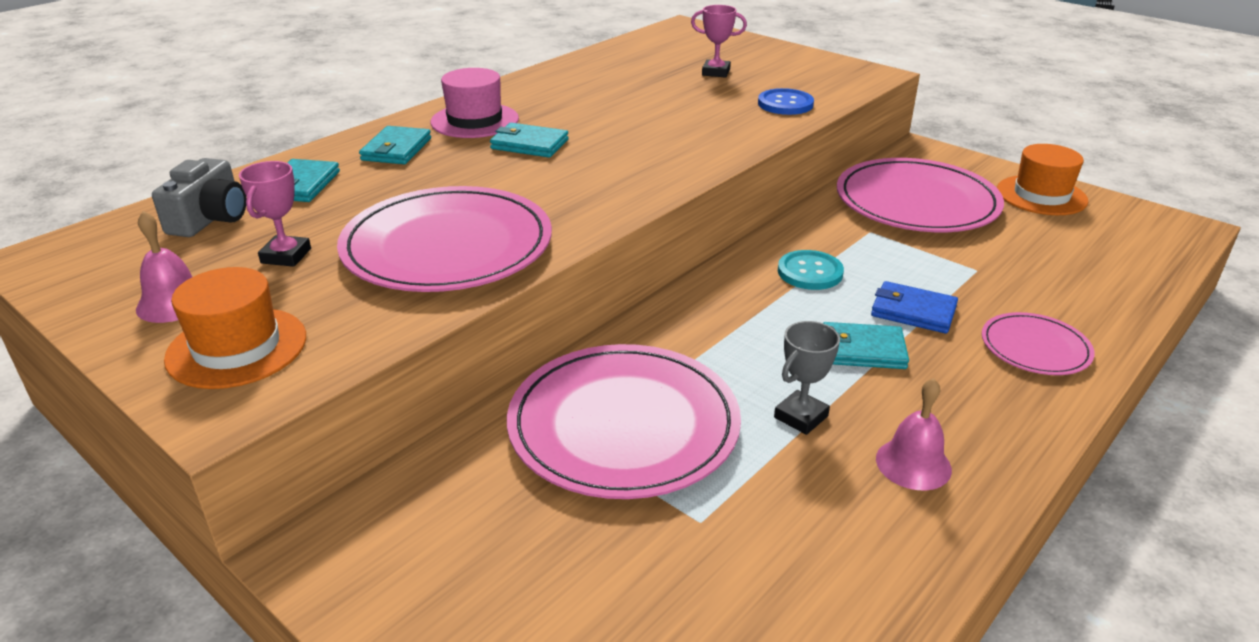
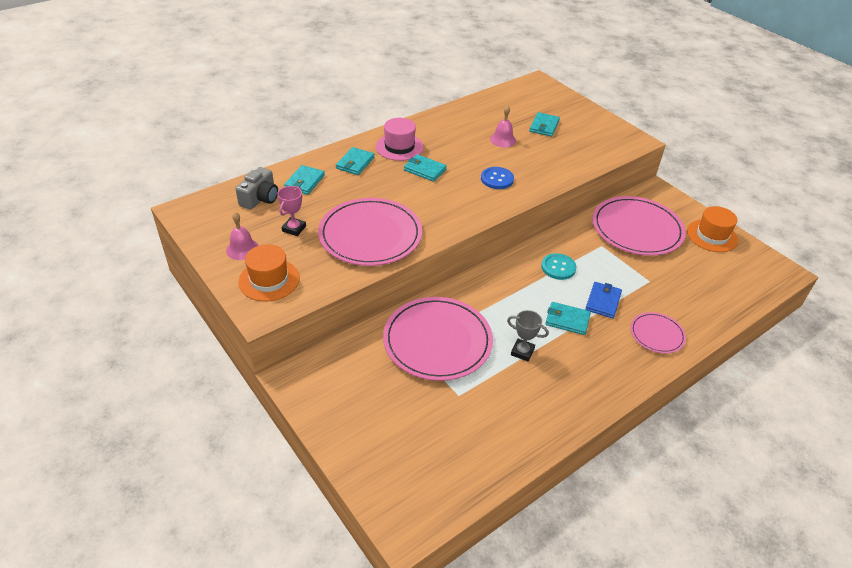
camera: 10 degrees right, 10 degrees up
pink trophy [691,5,747,78] -> turquoise wallet [529,112,560,137]
blue button [758,88,814,115] -> blue button moved to [481,167,514,189]
grey trophy [774,321,840,435] -> grey trophy turned 60 degrees clockwise [507,310,549,362]
blue wallet [871,281,958,334] -> blue wallet turned 75 degrees clockwise [585,282,622,318]
pink bell [876,378,952,490] -> pink bell moved to [490,106,516,147]

